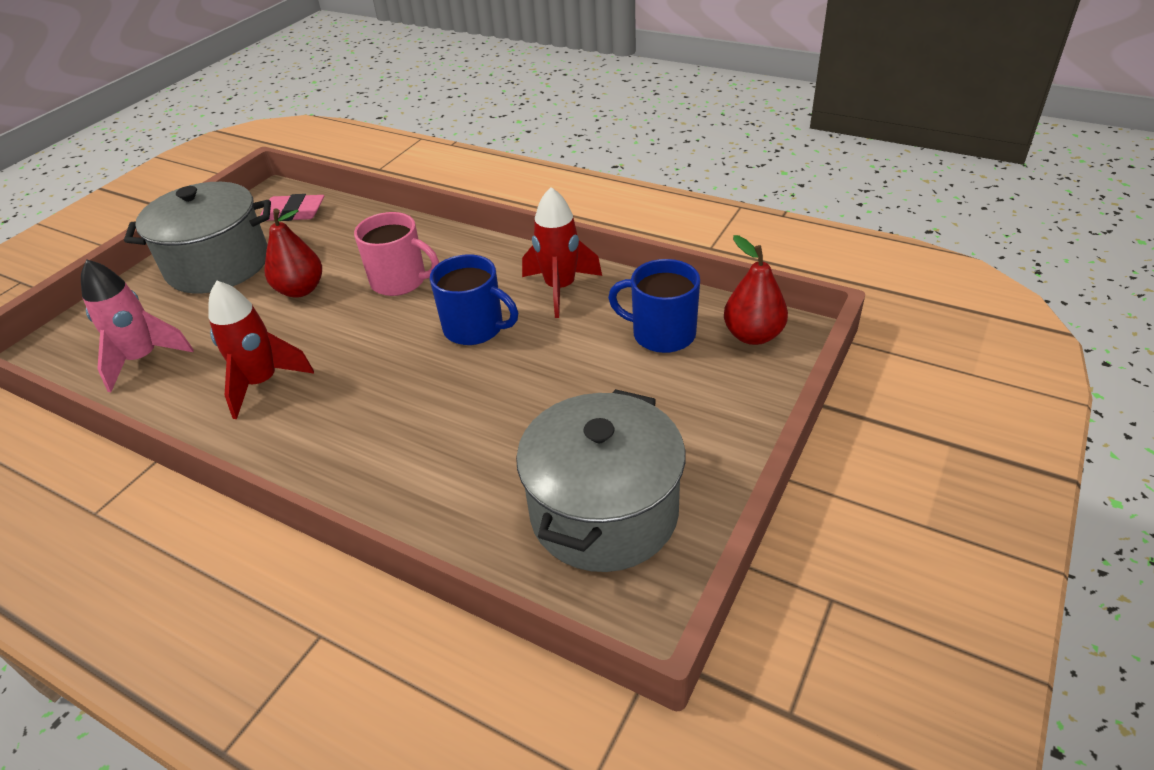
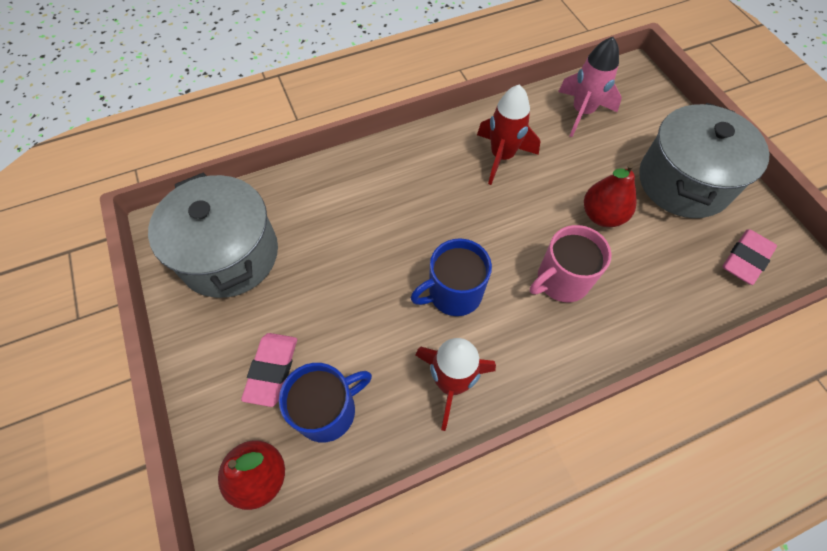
camera: 125 degrees right, 20 degrees up
none -> pink eraser [241,333,297,407]

